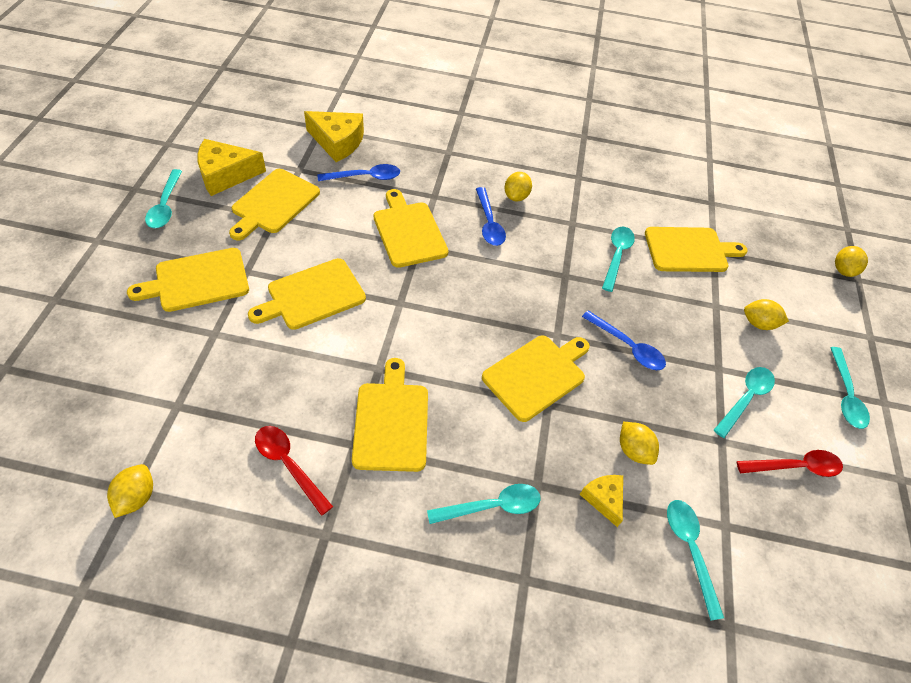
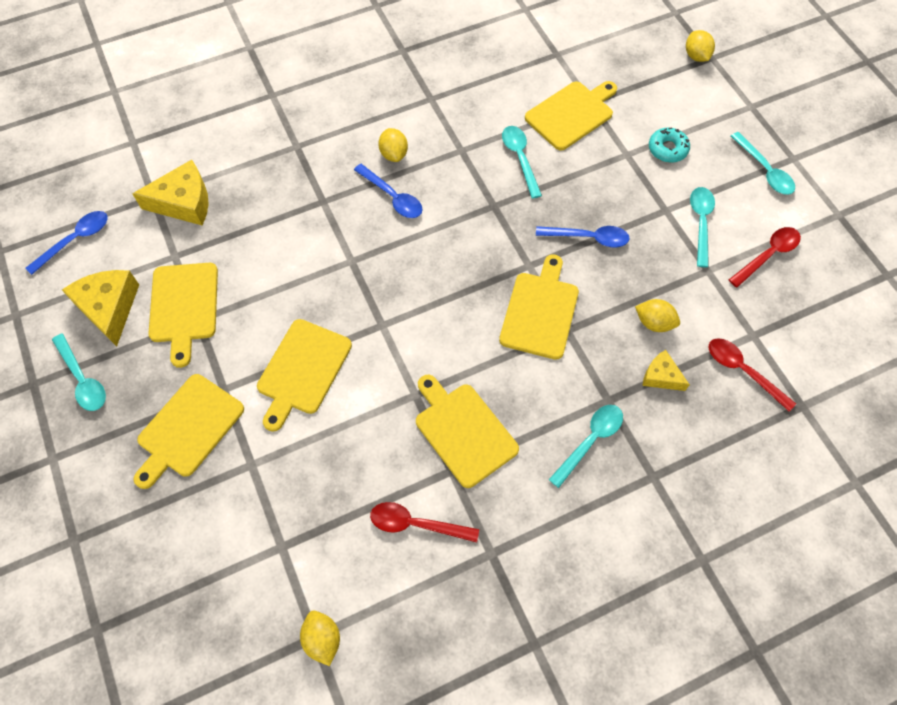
camera: 30 degrees left, 10 degrees up
yellow cheese [197,139,266,196] -> yellow cheese turned 120 degrees clockwise [62,270,139,347]
blue spoon [318,164,400,181] -> blue spoon moved to [26,211,108,275]
yellow cutting board [374,189,448,268] -> none
turquoise spoon [667,500,724,621] -> red spoon [709,338,796,412]
yellow lemon [744,299,789,330] -> turquoise donut [649,127,690,163]

